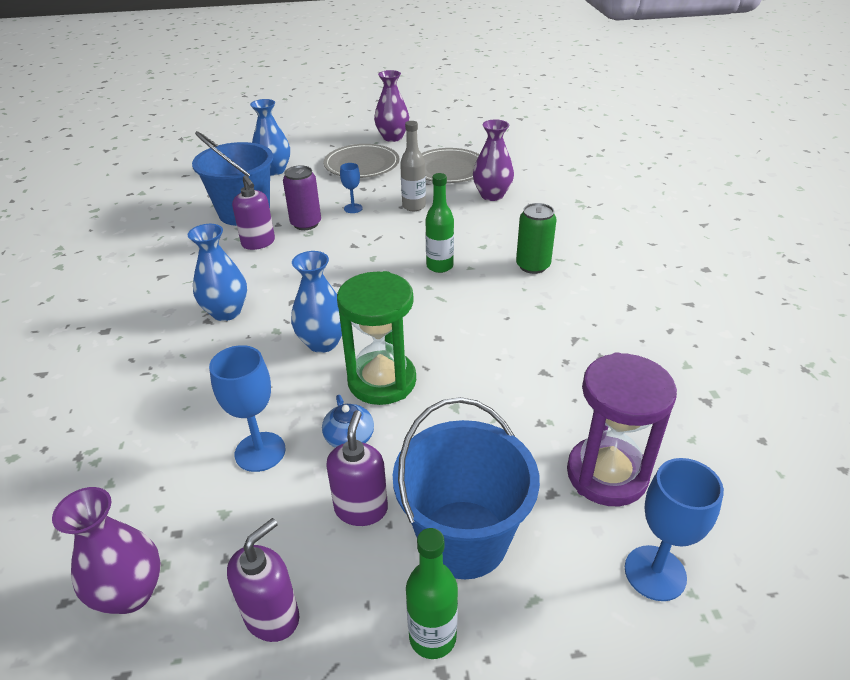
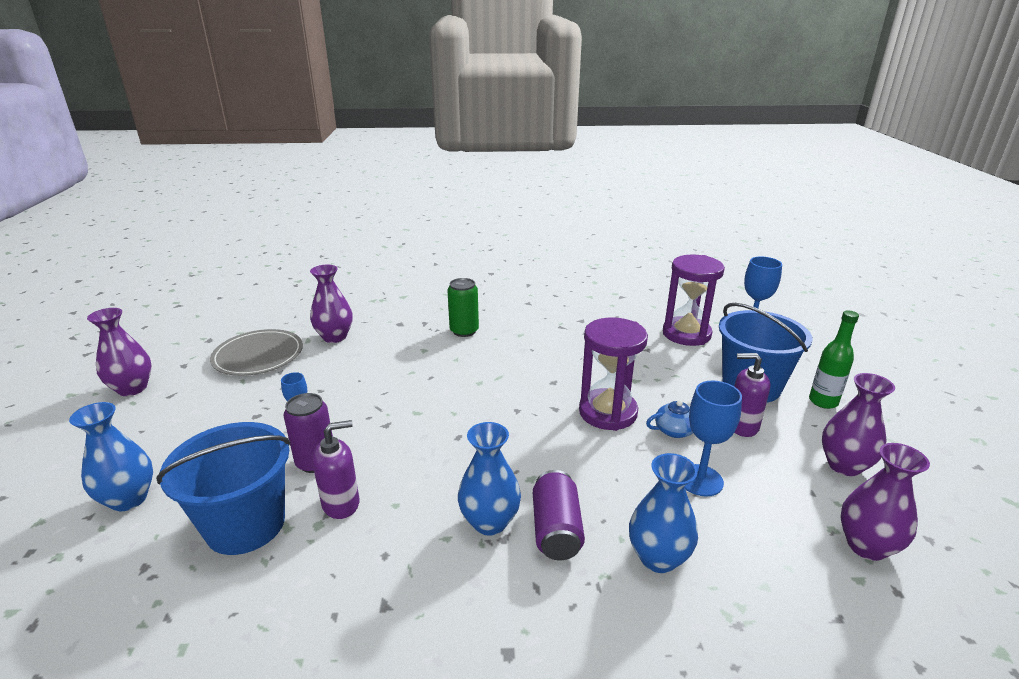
camera: 85 degrees left, 10 degrees down
purple soap dispenser [227,518,299,642] -> purple vase [822,373,895,476]
blue vase [291,251,342,353] -> blue vase moved to [629,453,698,573]
grey plate [323,144,400,178] -> none
green hourglass [337,271,416,405] -> purple hourglass [579,318,648,431]
grey bottle [400,121,426,211] -> none
green bottle [426,173,454,273] -> none
none -> purple can [533,470,585,560]

